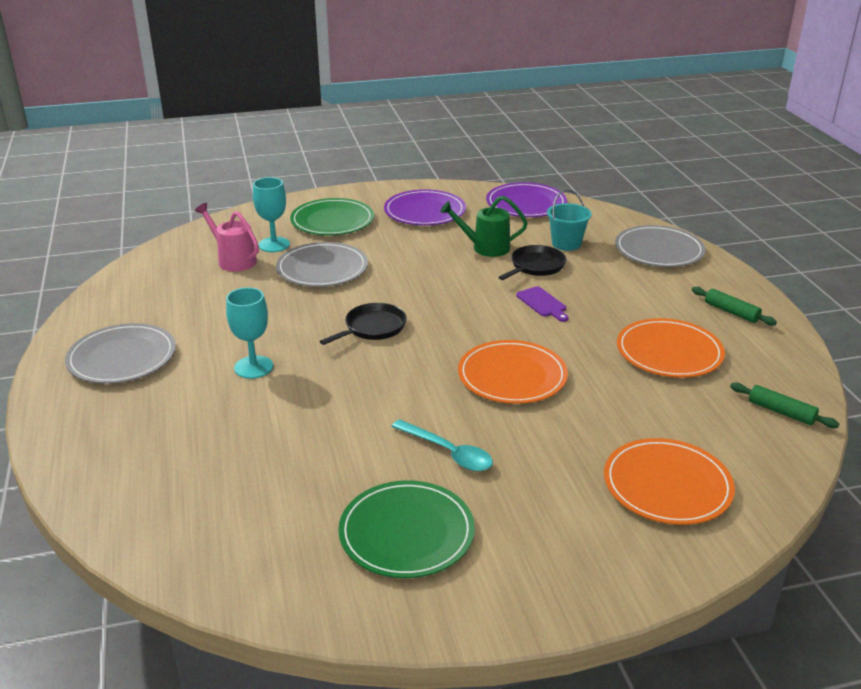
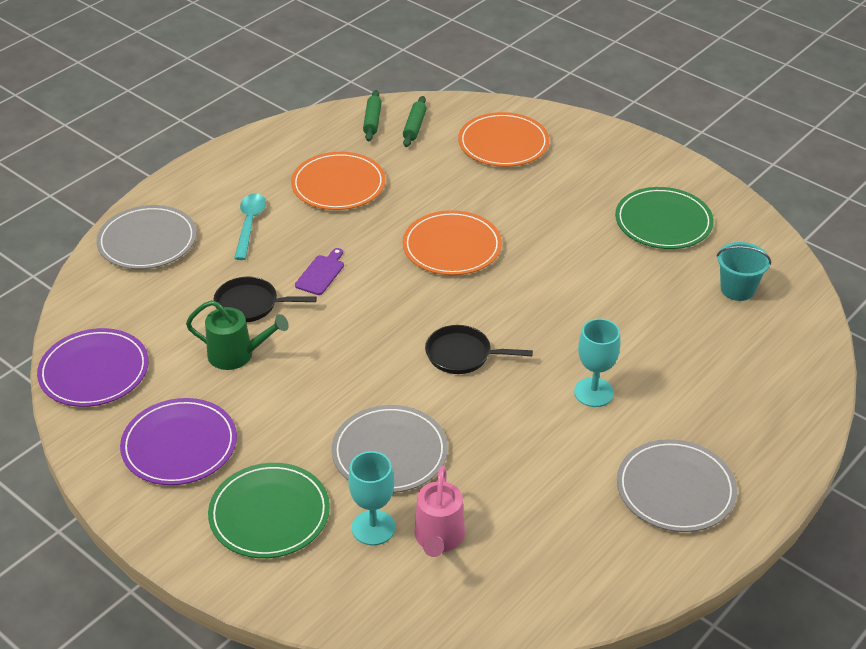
camera: 125 degrees left, 10 degrees up
turquoise spoon [391,419,493,471] -> turquoise spoon moved to [234,193,266,260]
green watering can [440,196,528,257] -> green watering can turned 45 degrees counterclockwise [186,300,289,370]
turquoise bucket [547,189,592,251] -> turquoise bucket moved to [717,242,771,301]
green rolling pin [692,287,777,326] -> green rolling pin moved to [403,96,427,147]

